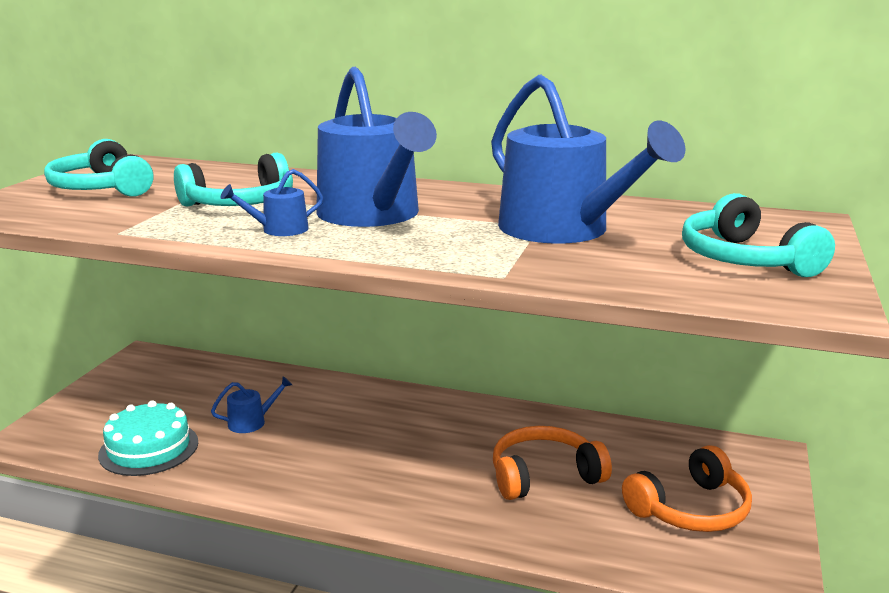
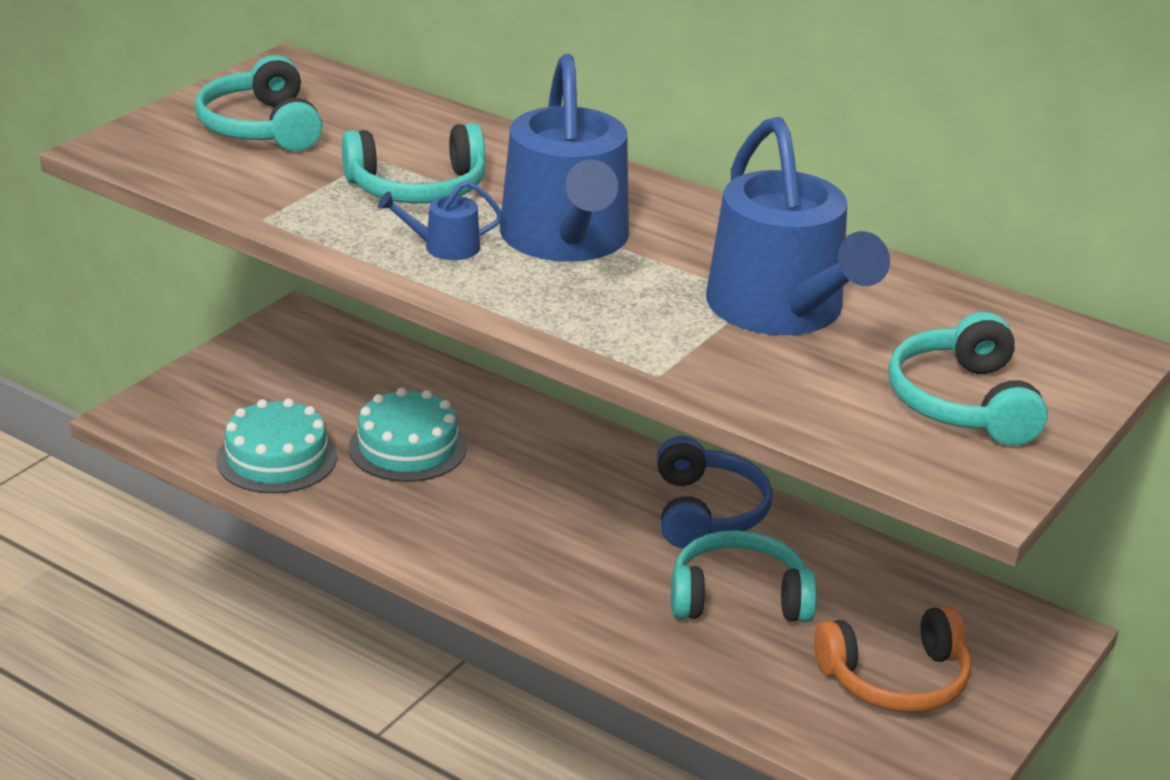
camera: 15 degrees right, 10 degrees up
blue watering can [211,376,292,433] -> turquoise cake [349,388,467,482]
orange headphones [493,426,612,500] -> turquoise headphones [671,530,817,622]
none -> blue headphones [657,436,773,548]

